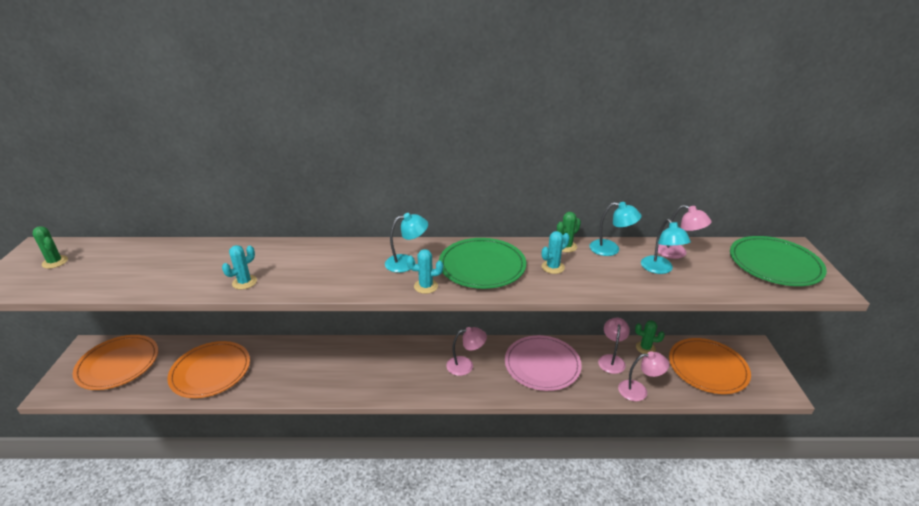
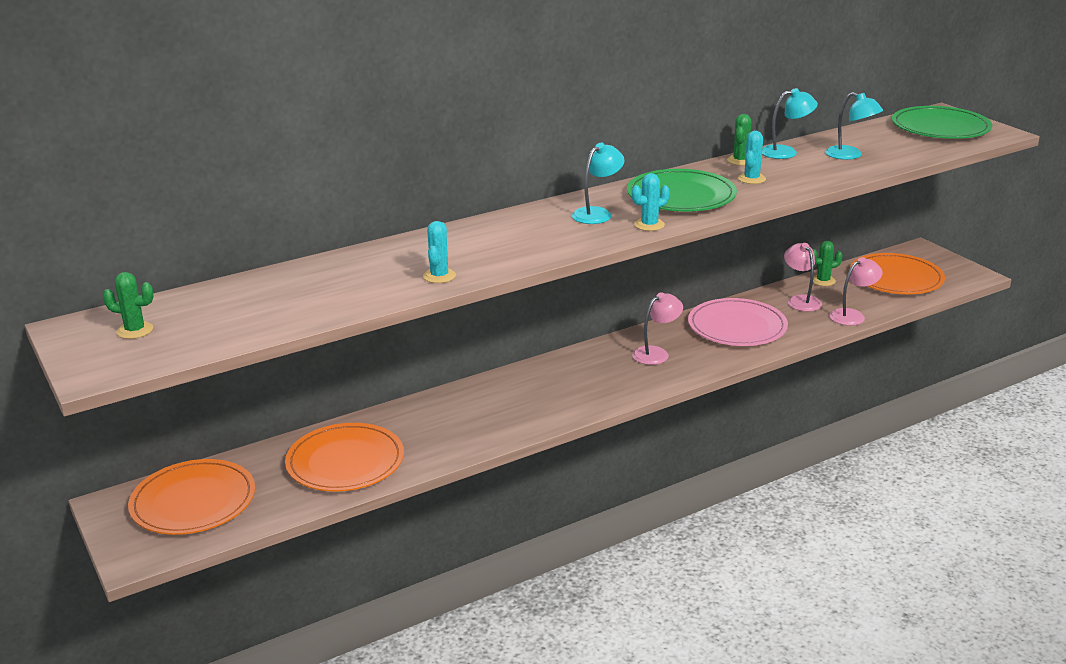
camera: 30 degrees left, 5 degrees down
pink lamp [658,205,712,259] -> none

